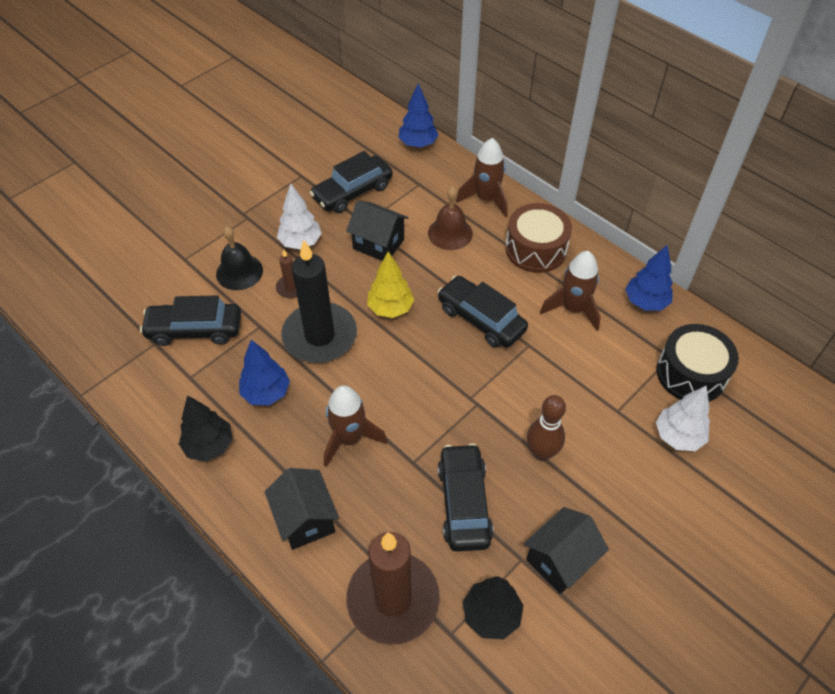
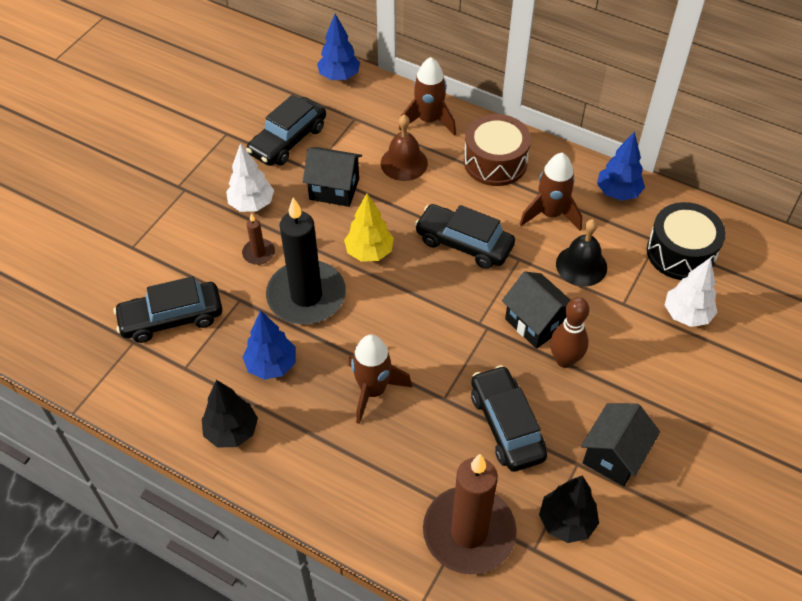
camera: 15 degrees left, 0 degrees up
black bell [216,226,263,290] -> black bell moved to [556,219,607,287]
black house [264,468,339,550] -> black house moved to [502,272,570,349]

